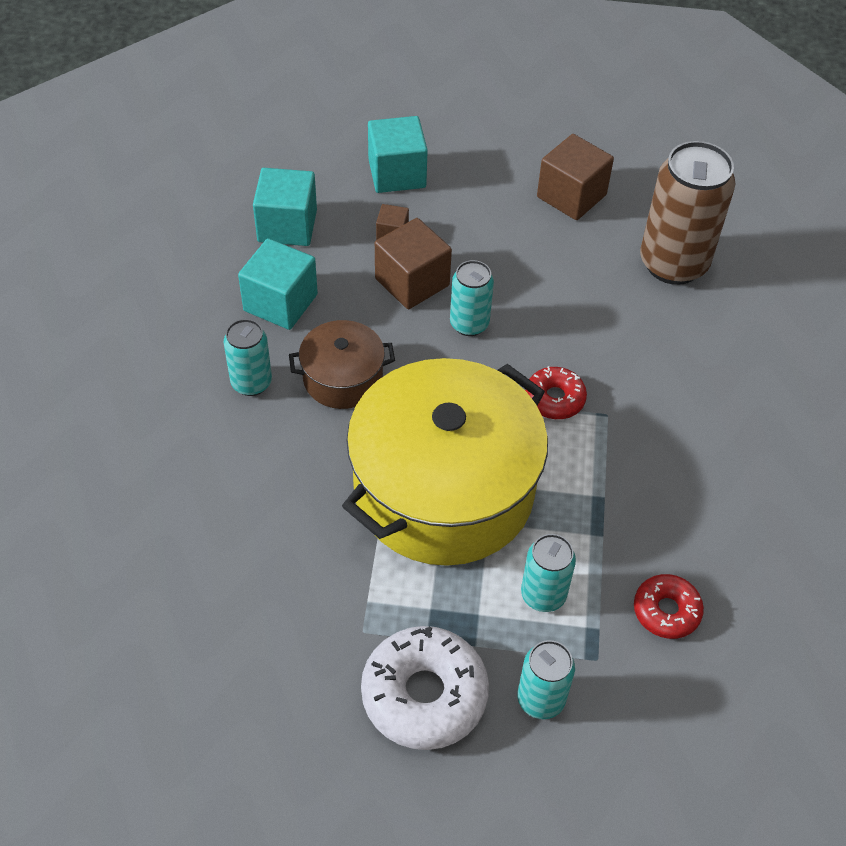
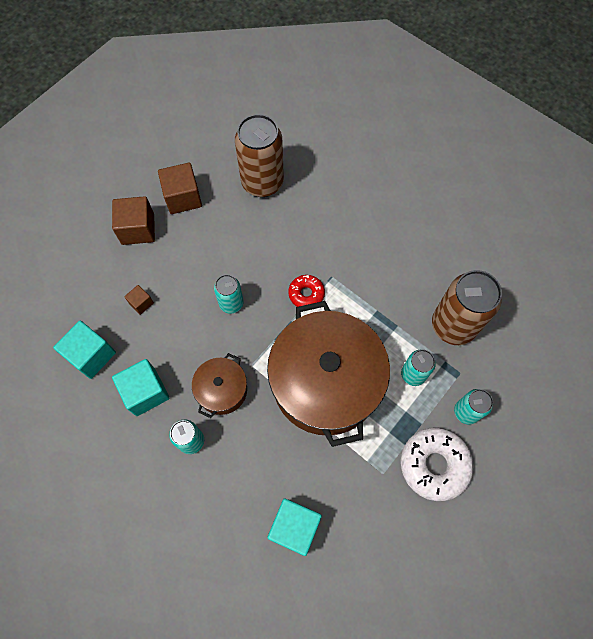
camera: 55 degrees left, 15 degrees up
yellow pot [342,358,548,566] -> brown pot [267,301,390,447]
turquoise cube [368,116,428,193] -> turquoise cube moved to [267,498,322,556]
brown cube [375,218,452,309] -> brown cube moved to [112,196,155,245]
red donut [634,574,704,639] -> brown can [432,270,502,345]

